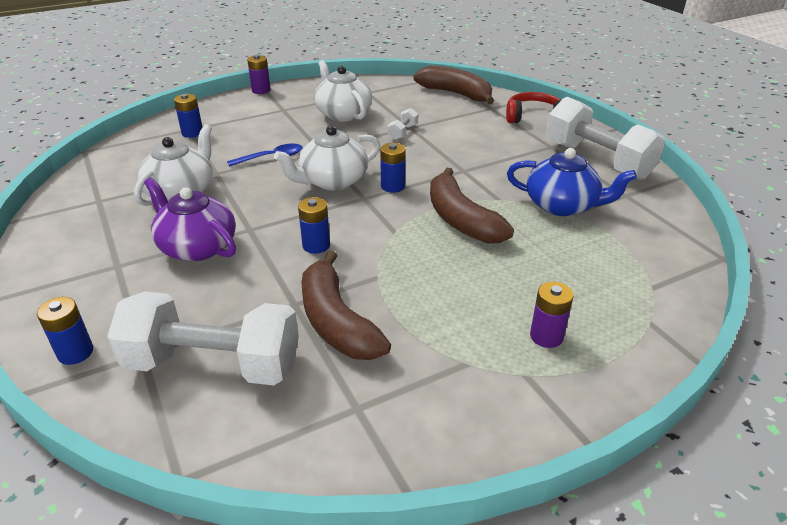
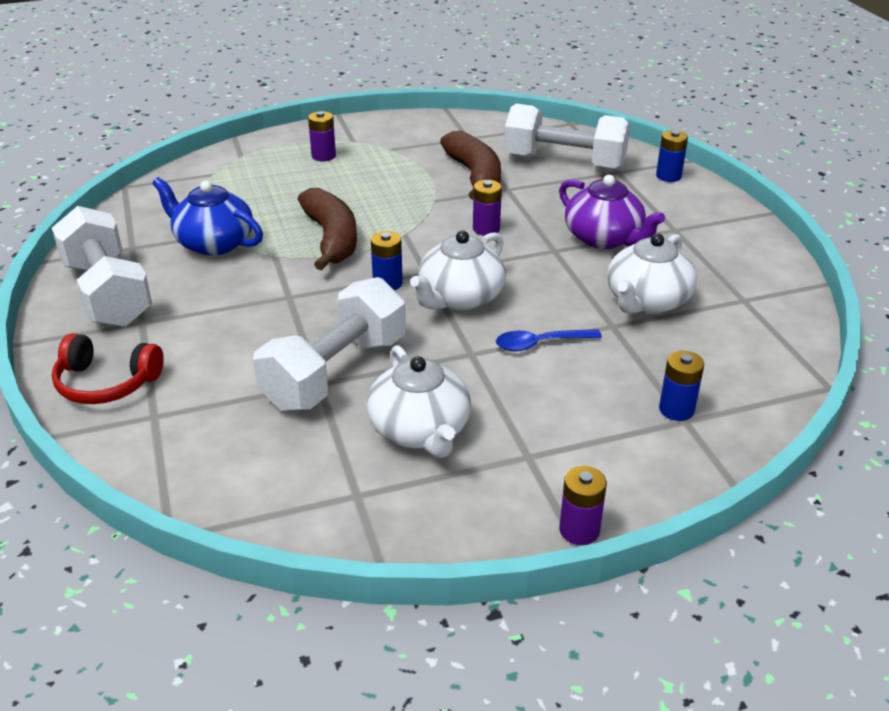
camera: 170 degrees left, 0 degrees up
white teapot [274,125,380,190] -> white teapot turned 150 degrees clockwise [410,231,506,311]
blue battery [298,197,330,254] -> purple battery [473,180,502,236]
white dumbbell [388,108,418,140] -> white dumbbell [253,277,406,411], size x2.49
brown banana [413,66,494,104] -> none

